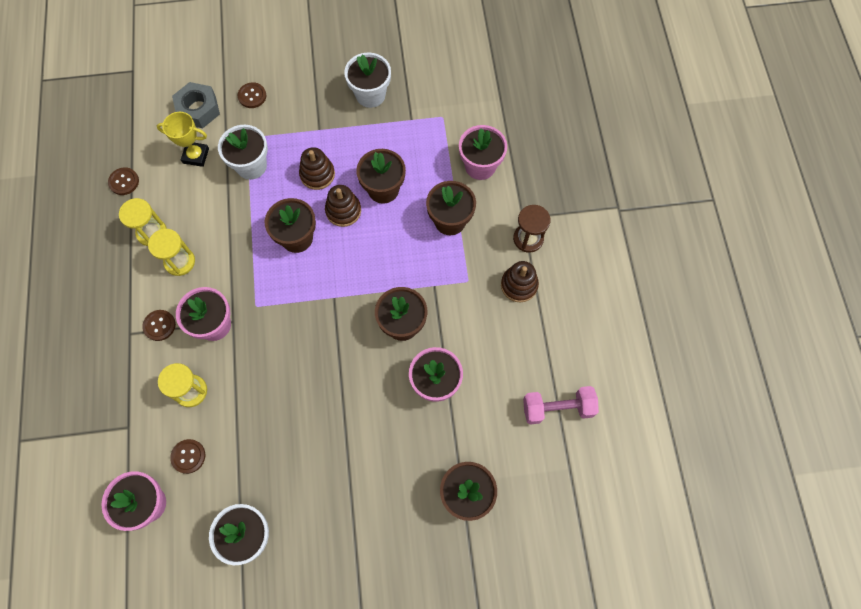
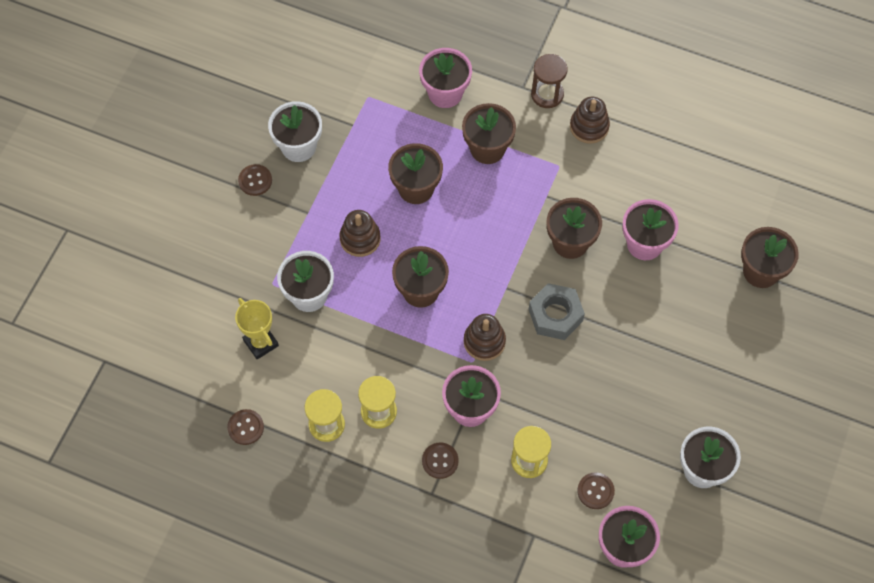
camera: 60 degrees left, 5 degrees down
yellow trophy [157,112,209,167] -> yellow trophy turned 75 degrees counterclockwise [235,298,279,360]
grey nut [172,82,220,128] -> grey nut moved to [529,283,585,340]
brown button [237,82,266,108] -> brown button moved to [238,164,272,196]
brown stacking toy [325,185,361,227] -> brown stacking toy moved to [464,314,506,361]
pink dumbbell [523,386,599,425] -> none

